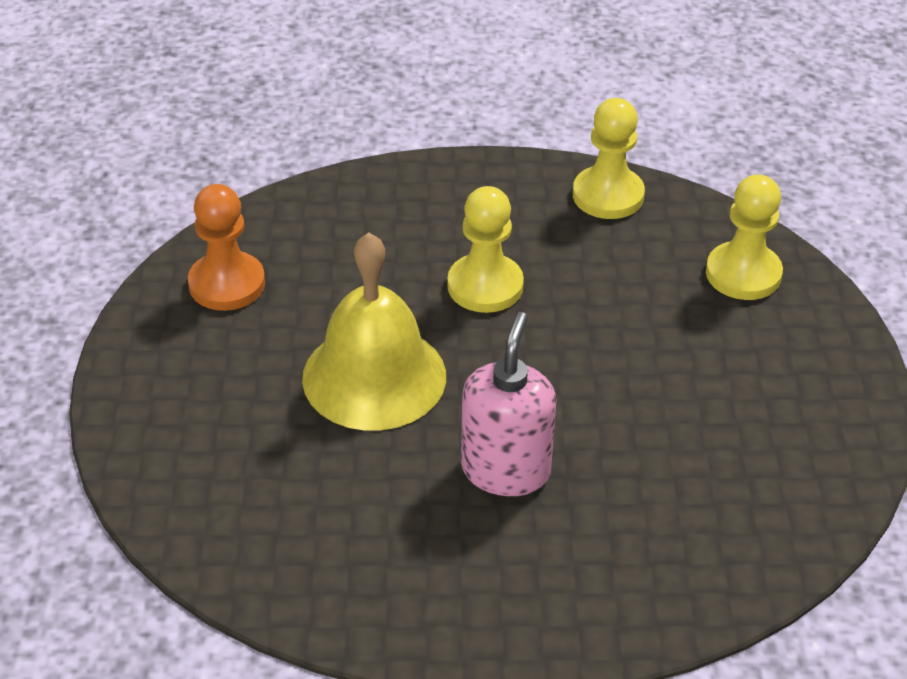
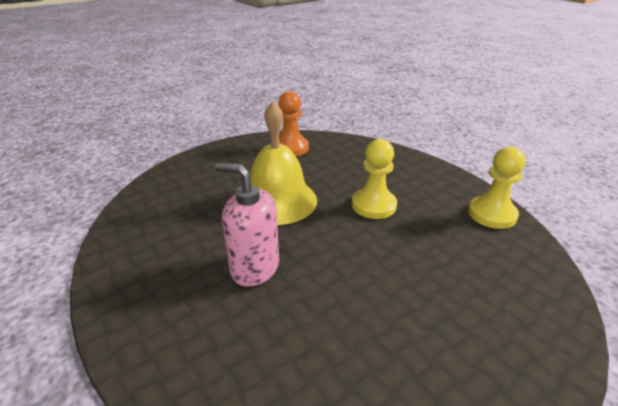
camera: 55 degrees right, 10 degrees down
pink soap dispenser [461,312,556,496] -> pink soap dispenser turned 135 degrees counterclockwise [215,163,279,287]
yellow pawn [706,174,783,300] -> none

